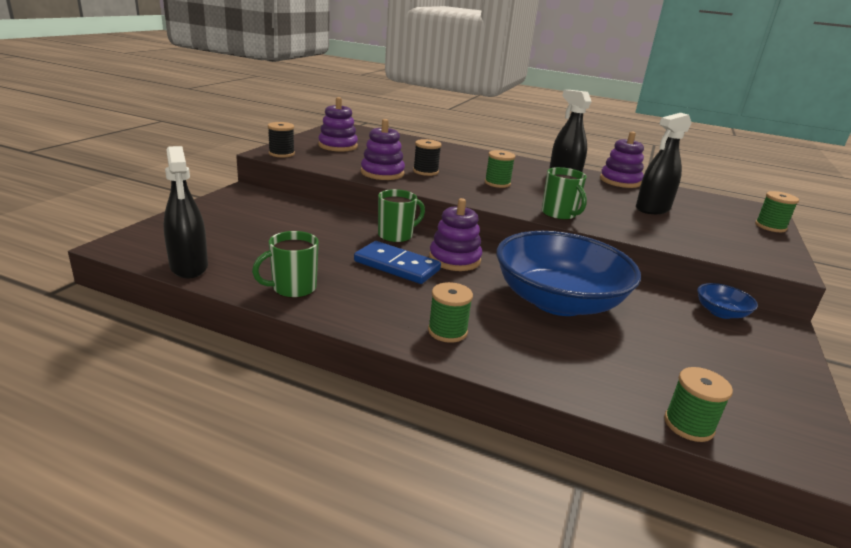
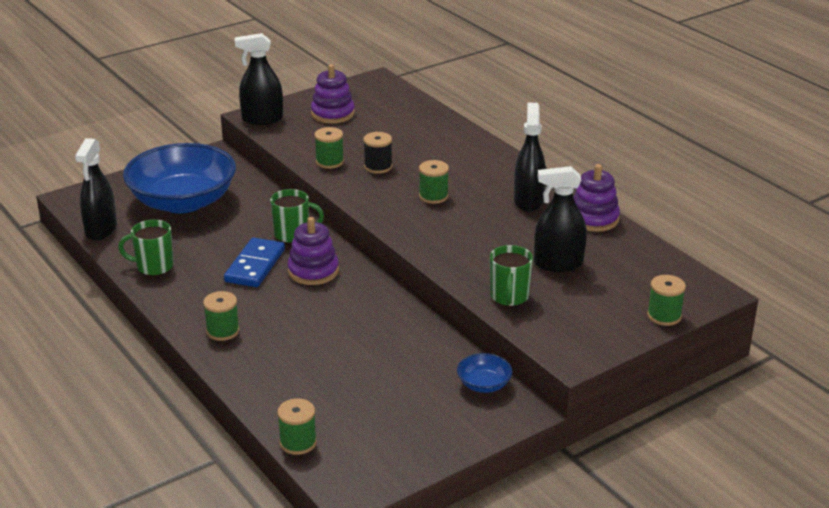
camera: 35 degrees right, 5 degrees up
black spool [268,122,295,158] -> black spray bottle [235,33,283,125]
blue domino [354,241,441,284] -> blue domino turned 45 degrees clockwise [224,237,285,287]
purple stacking toy [361,119,405,180] -> green spool [314,127,344,169]
blue bowl [496,231,641,316] -> blue bowl moved to [123,143,236,213]
green mug [542,167,587,220] -> green mug moved to [490,245,533,306]

